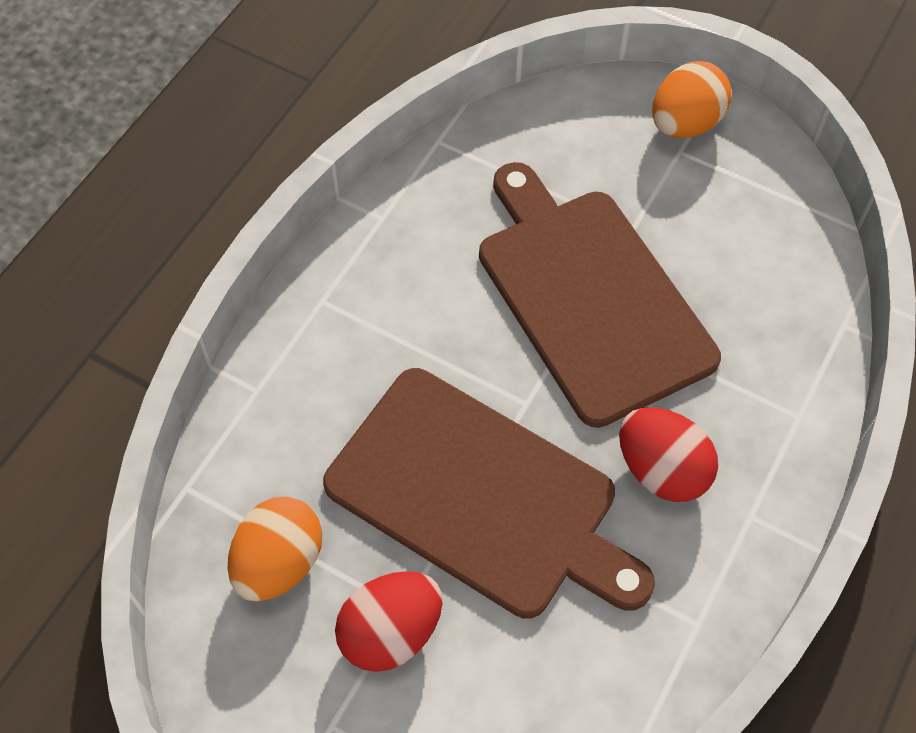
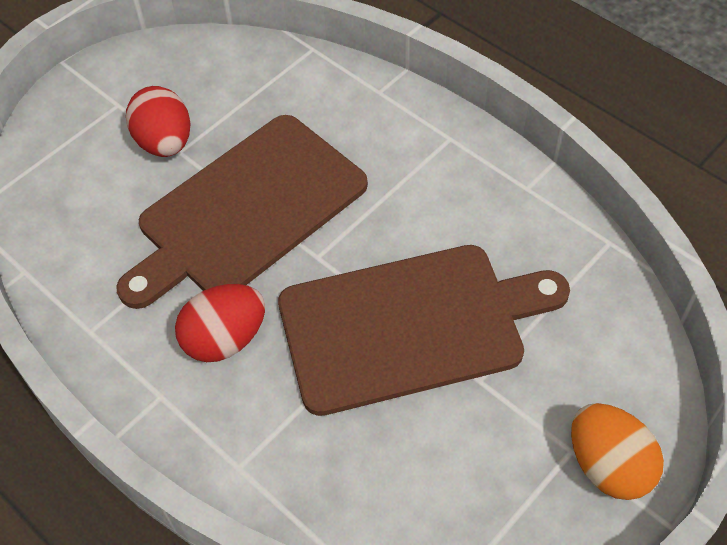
camera: 105 degrees right, 5 degrees down
orange egg [228,497,322,601] -> none

